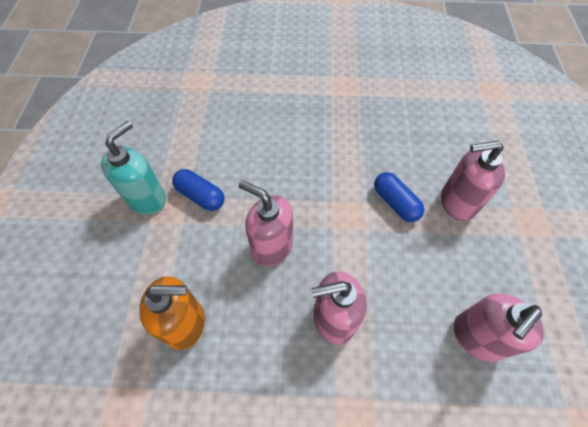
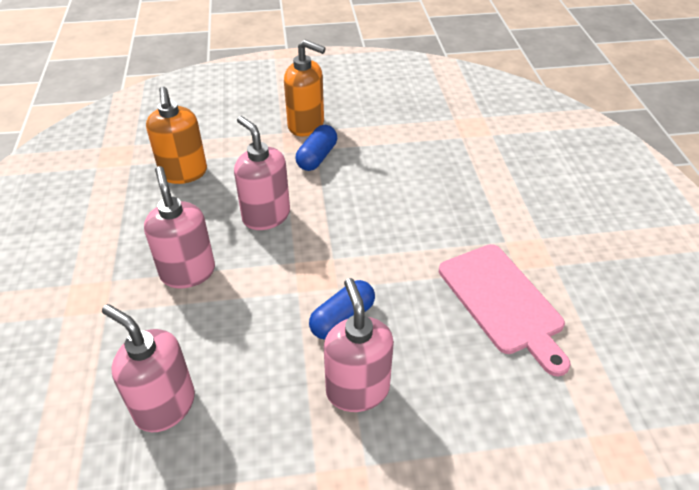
camera: 80 degrees right, 15 degrees down
turquoise soap dispenser [101,121,166,215] -> orange soap dispenser [284,40,326,136]
pink soap dispenser [239,180,293,266] -> pink soap dispenser turned 60 degrees counterclockwise [234,116,290,230]
none -> pink cutting board [439,244,571,377]

